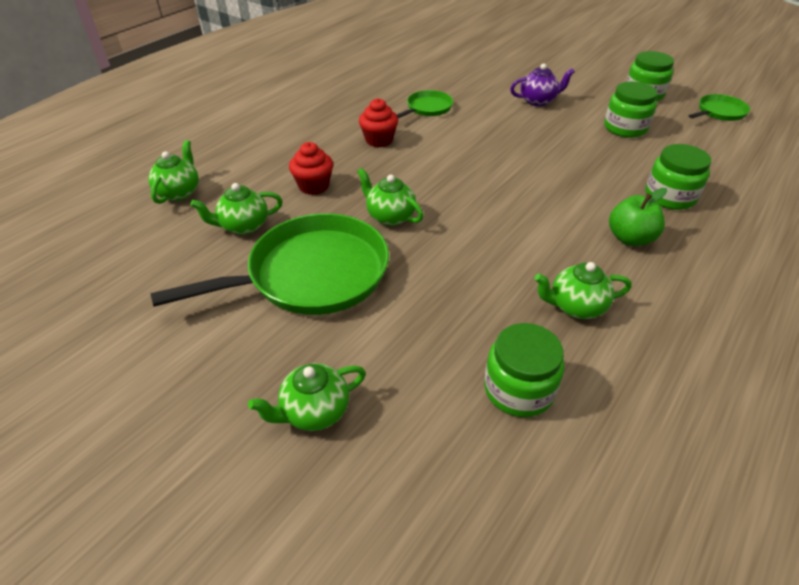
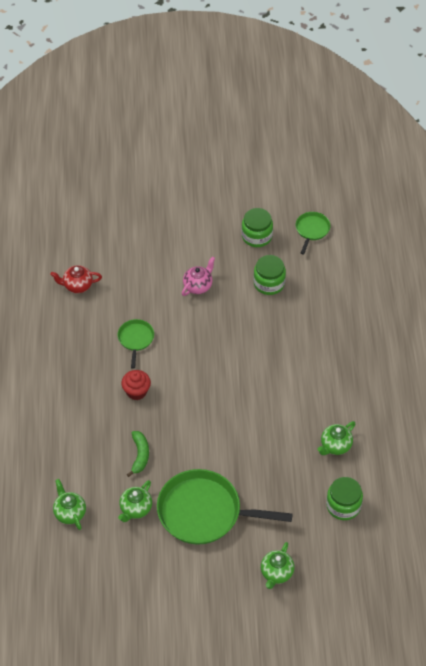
camera: 40 degrees left, 10 degrees up
green pan [150,213,389,315] -> green pan turned 105 degrees counterclockwise [157,469,293,545]
red cupcake [289,142,333,195] -> green banana [127,431,149,477]
green teapot [357,168,424,226] -> none
purple teapot [510,64,575,106] -> pink teapot [182,256,215,296]
green apple [609,188,667,246] -> none
green jar [645,144,711,210] -> none
none -> red teapot [50,265,102,293]

